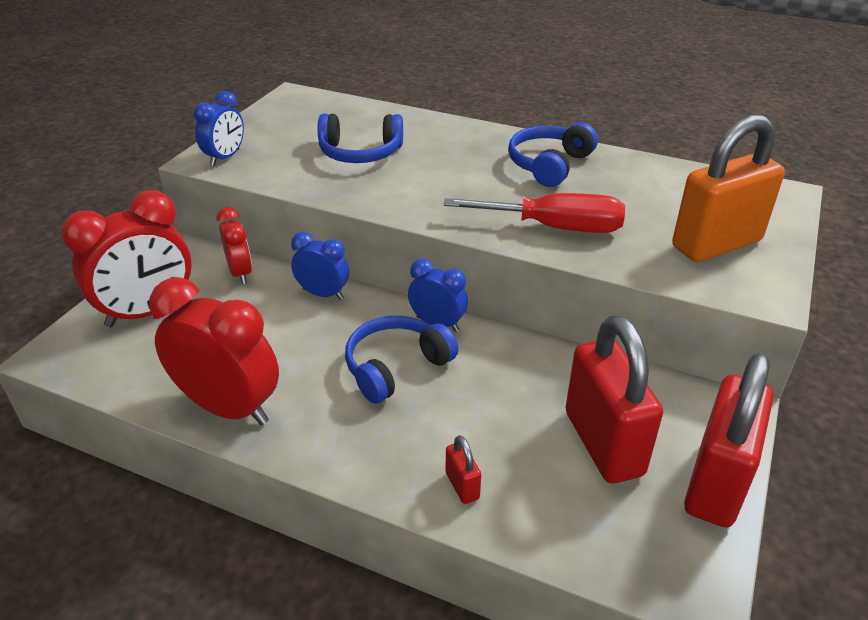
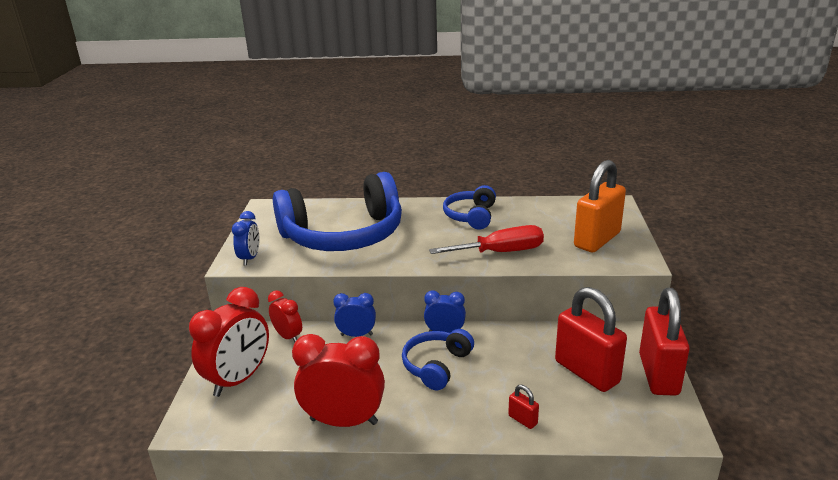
camera: 20 degrees left, 10 degrees down
blue headphones [318,113,403,163] -> blue headphones [273,172,402,251], size x2.05

